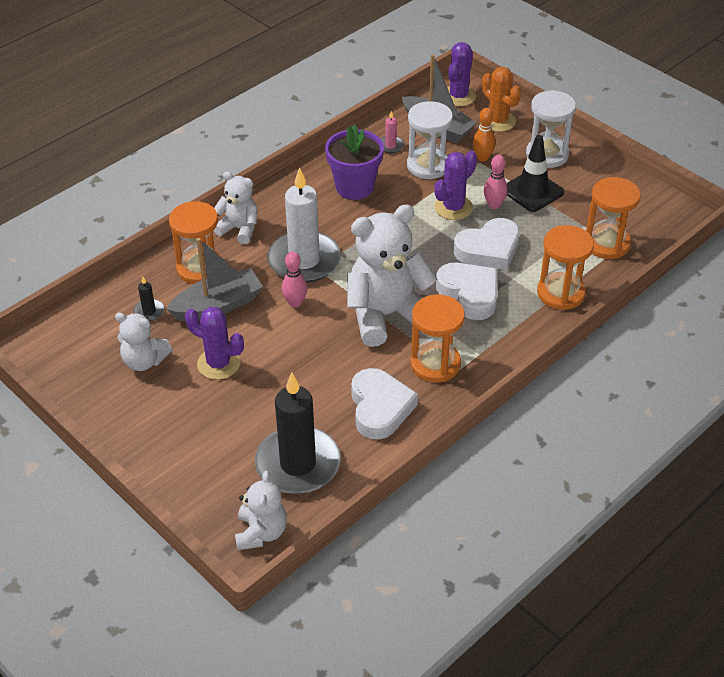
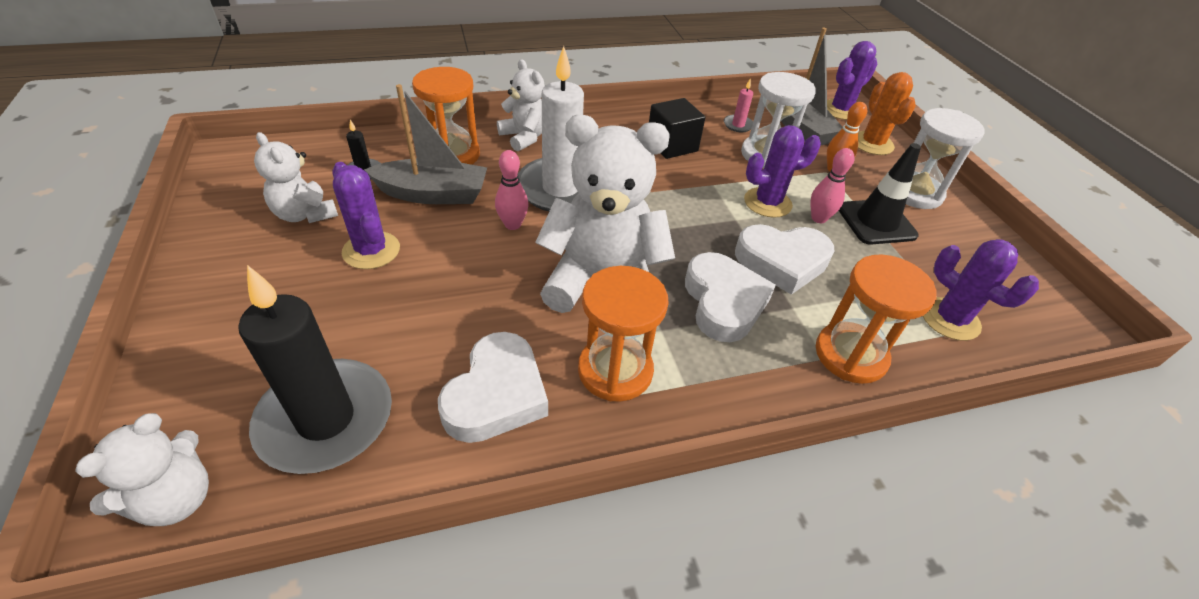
camera: 25 degrees right, 0 degrees up
purple flower pot [325,125,384,200] -> black cube [649,98,705,159]
orange hourglass [586,177,641,259] -> purple cactus [923,239,1039,341]

